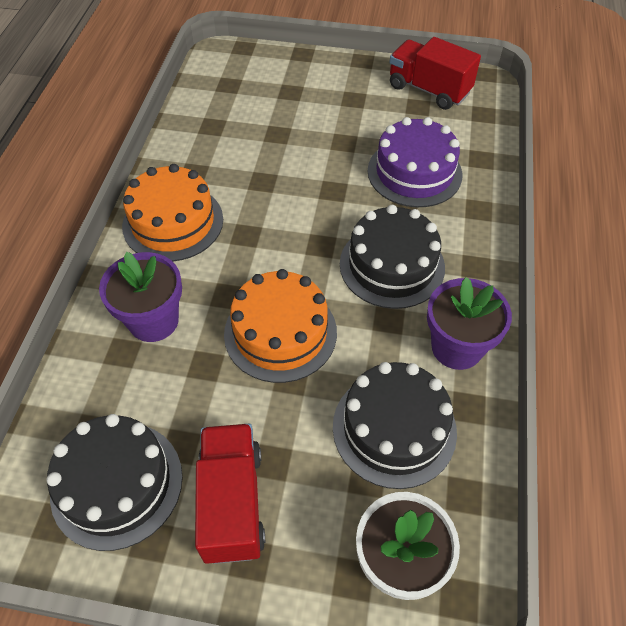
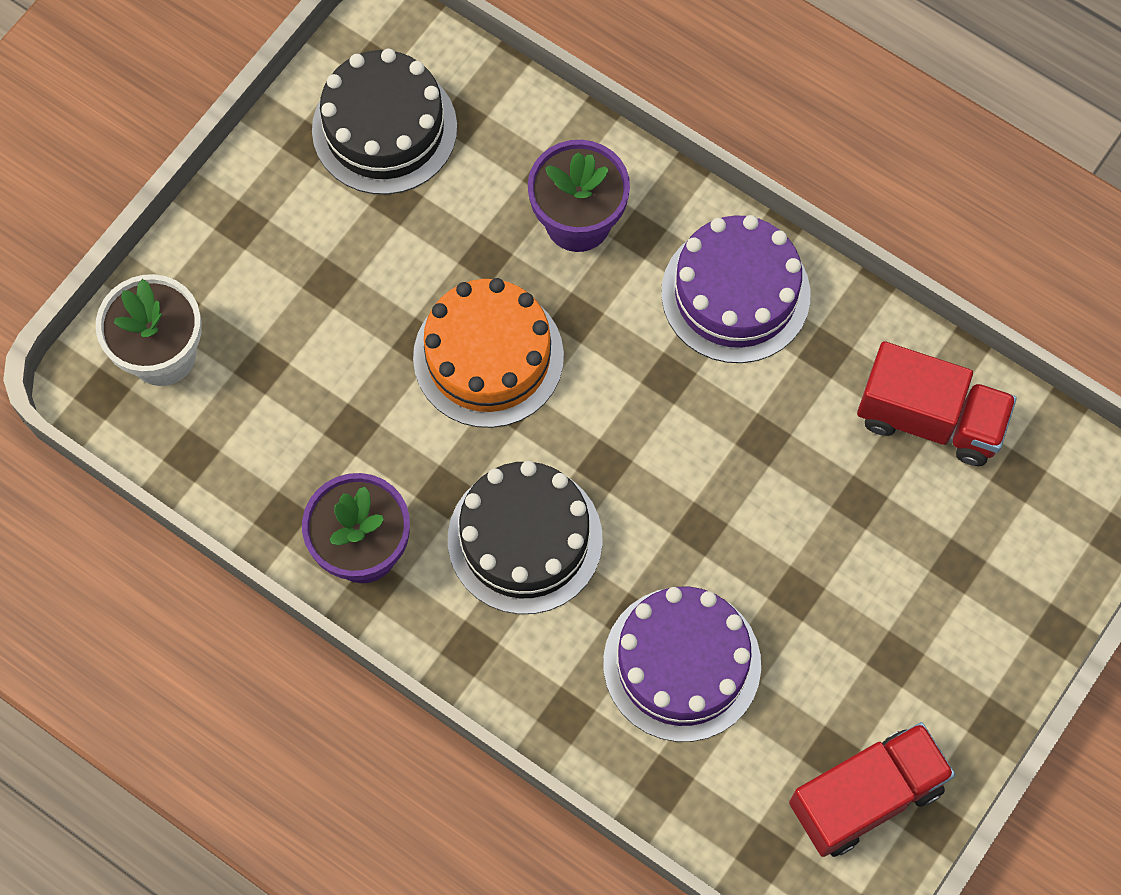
camera: 115 degrees right, 15 degrees up
orange cake [122,164,223,261] -> purple cake [661,215,810,363]
red truck [195,424,265,564] -> red truck moved to [857,341,1017,466]
black cake [333,362,457,489] -> none

